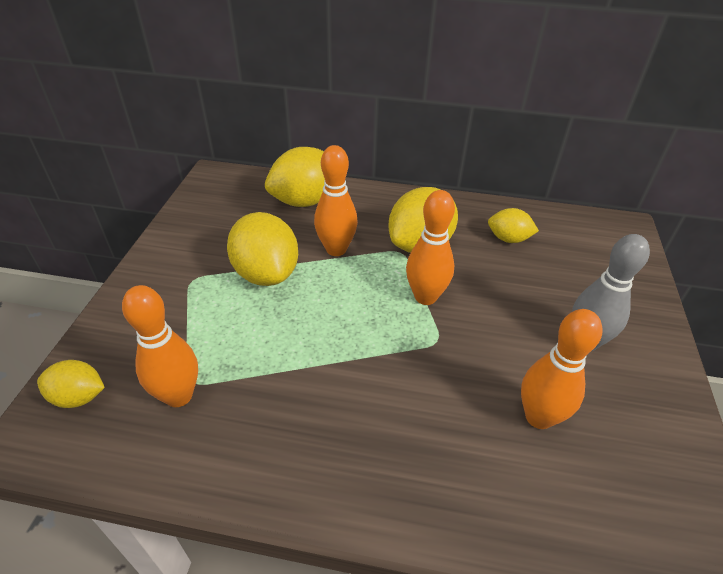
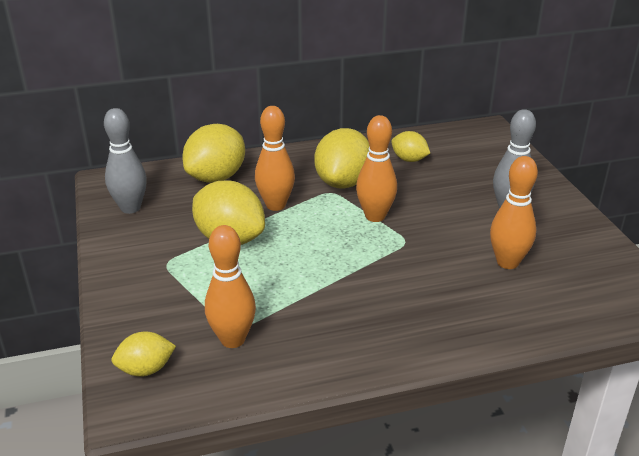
camera: 25 degrees left, 10 degrees down
yellow lemon [488,208,539,243] -> yellow lemon turned 45 degrees clockwise [391,131,430,162]
none -> grey bowling pin [104,108,147,214]

